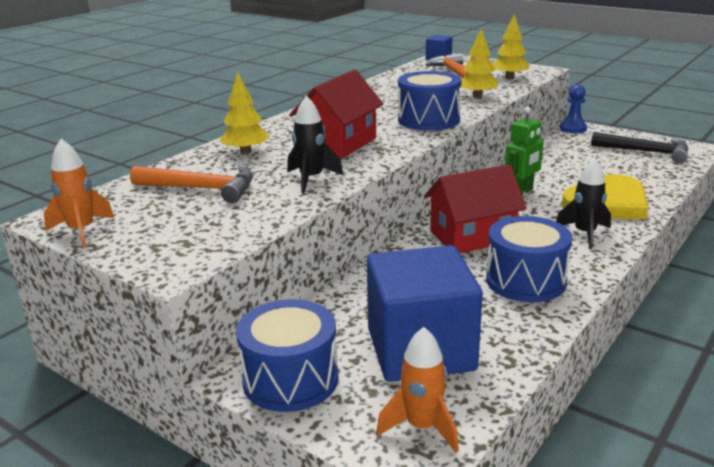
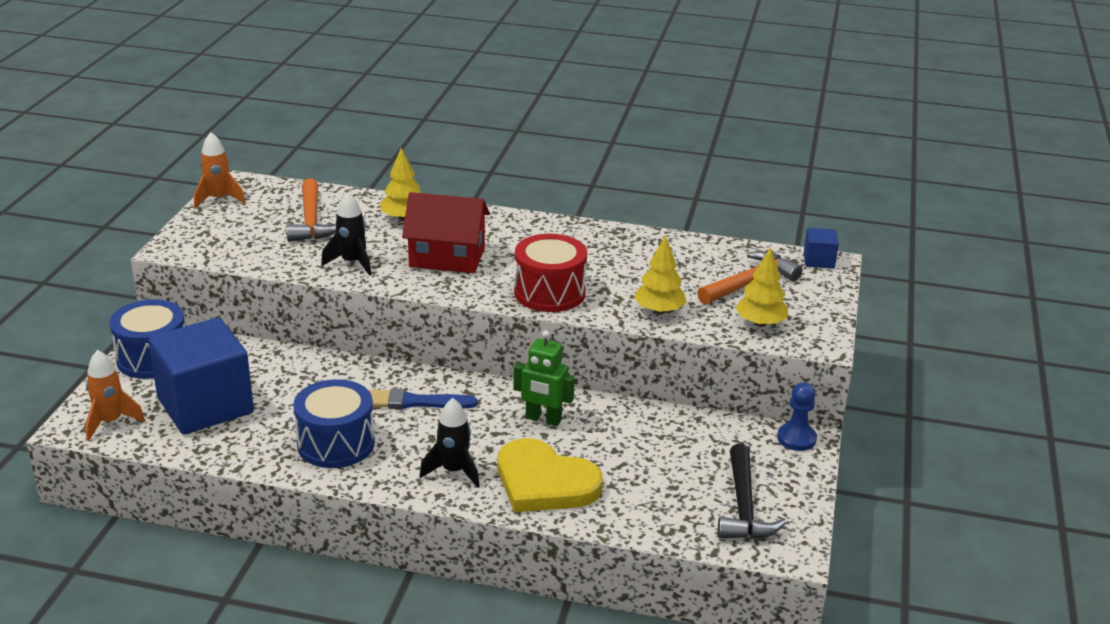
camera: 65 degrees right, 5 degrees up
blue drum [398,71,462,130] -> red drum [514,234,587,312]
red house [424,165,527,253] -> blue brush [369,389,477,409]

